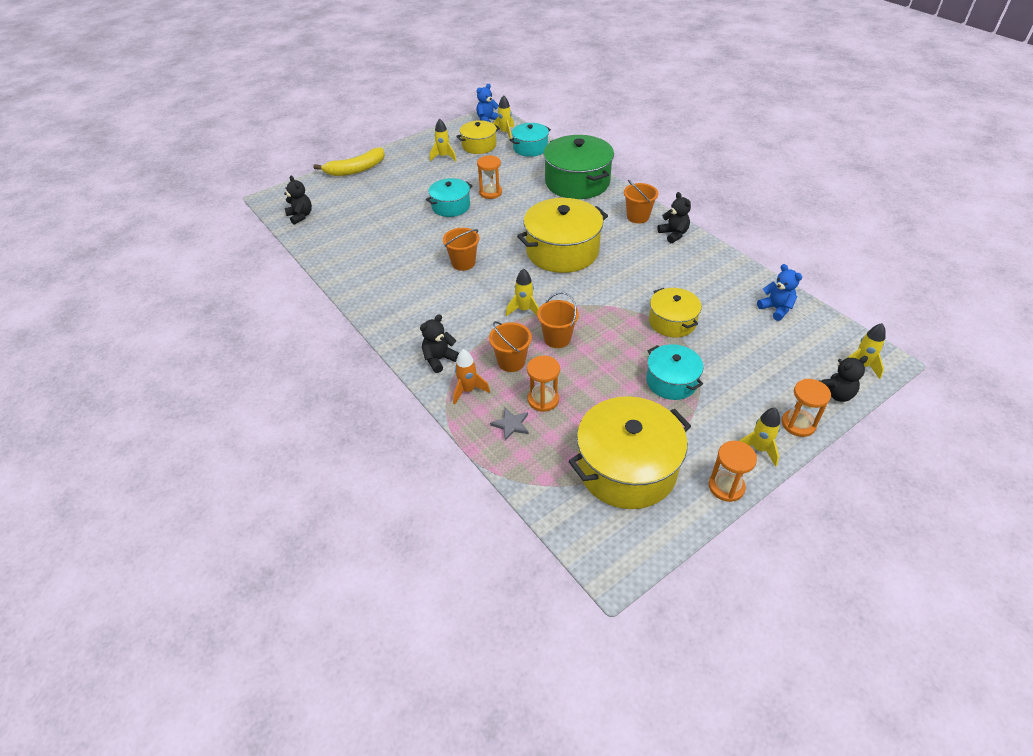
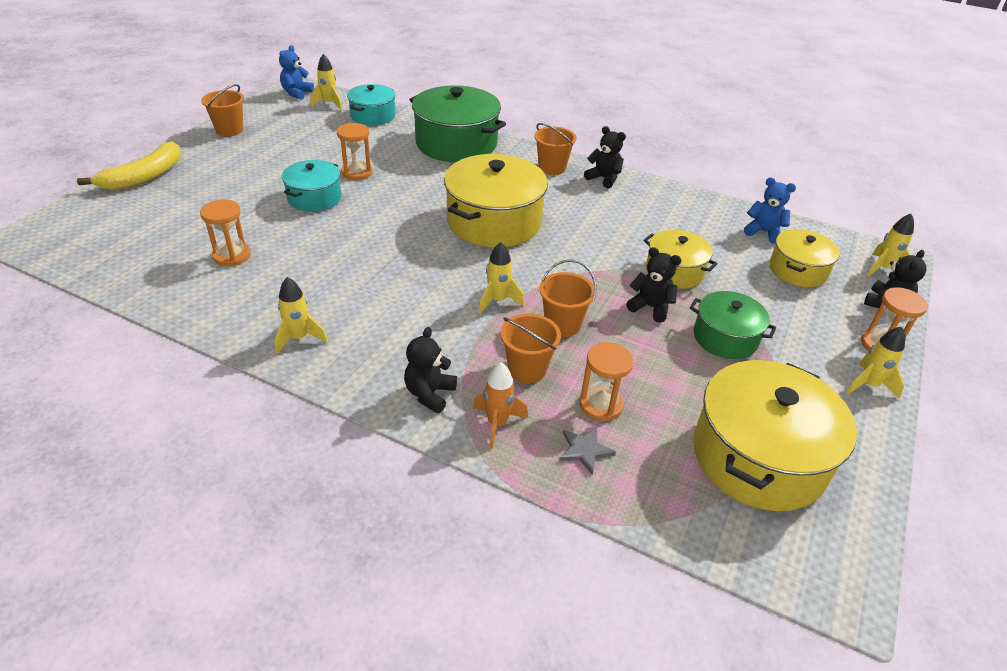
camera: 30 degrees left, 5 degrees down
black teddy bear [284,176,312,225] -> black teddy bear moved to [626,247,682,323]
yellow rocket [430,118,457,161] -> yellow rocket moved to [274,277,328,354]
orange bucket [443,228,479,271] -> orange bucket moved to [201,84,244,137]
yellow pot [456,120,500,154] -> yellow pot moved to [769,229,840,287]
turquoise pot [646,344,703,400] -> green pot [690,291,776,359]
orange hourglass [709,441,757,502] -> orange hourglass moved to [200,199,251,266]

